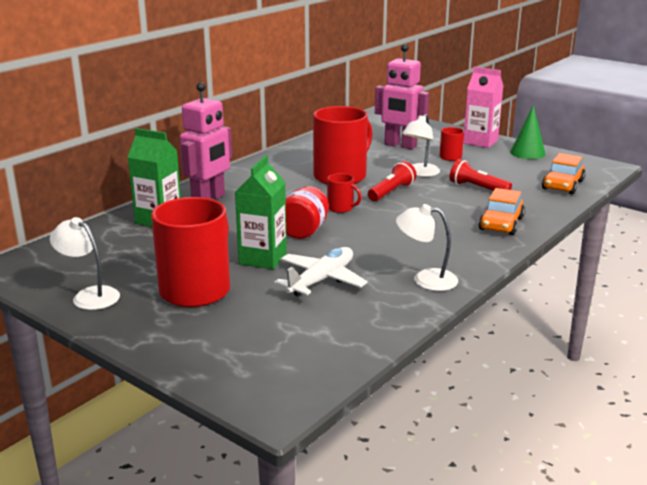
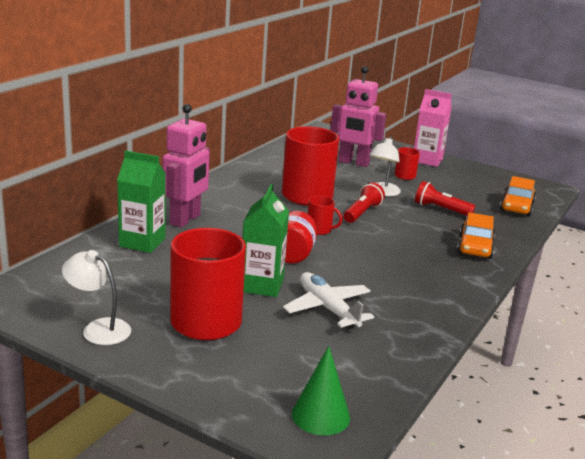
camera: 10 degrees left, 0 degrees up
white plane [274,247,368,297] -> white plane turned 60 degrees counterclockwise [283,272,374,329]
white lamp [396,204,458,291] -> none
green cone [510,105,546,159] -> green cone moved to [292,346,350,435]

